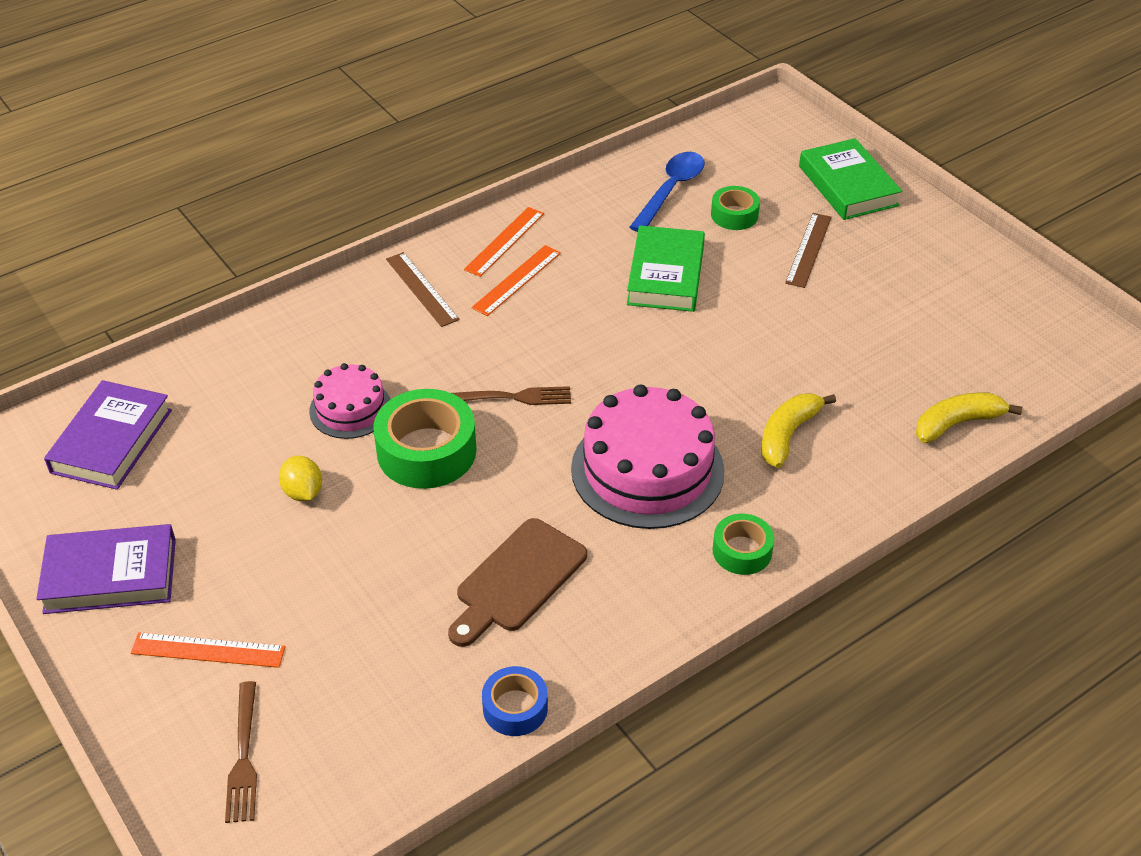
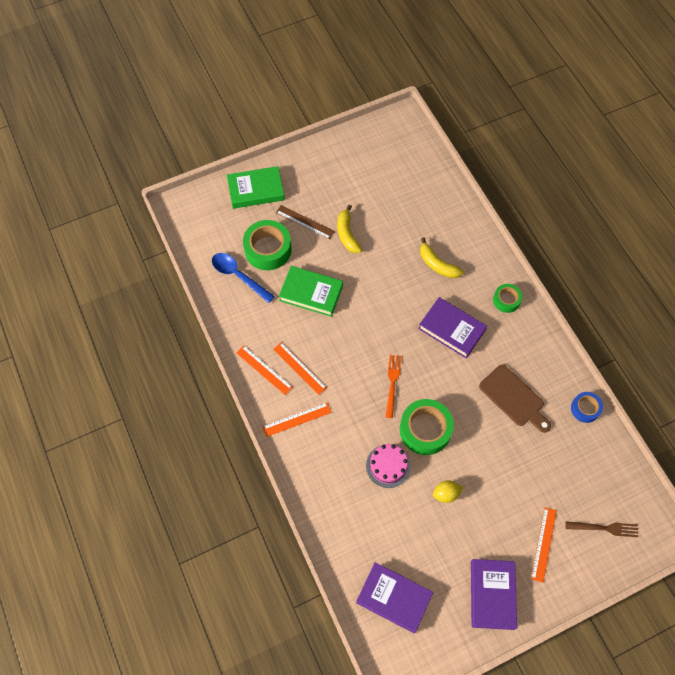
camera: 80 degrees left, 20 degrees up
brown ruler [386,252,460,327] -> orange ruler [262,403,331,437]
brown fork [452,386,571,405] -> orange fork [386,355,401,418]
pink cake [571,385,725,529] -> purple book [418,297,487,358]
green tape [711,186,760,230] -> green tape [243,220,292,270], size x1.78
yellow banana [916,392,1022,443] -> yellow banana moved to [337,205,362,253]

